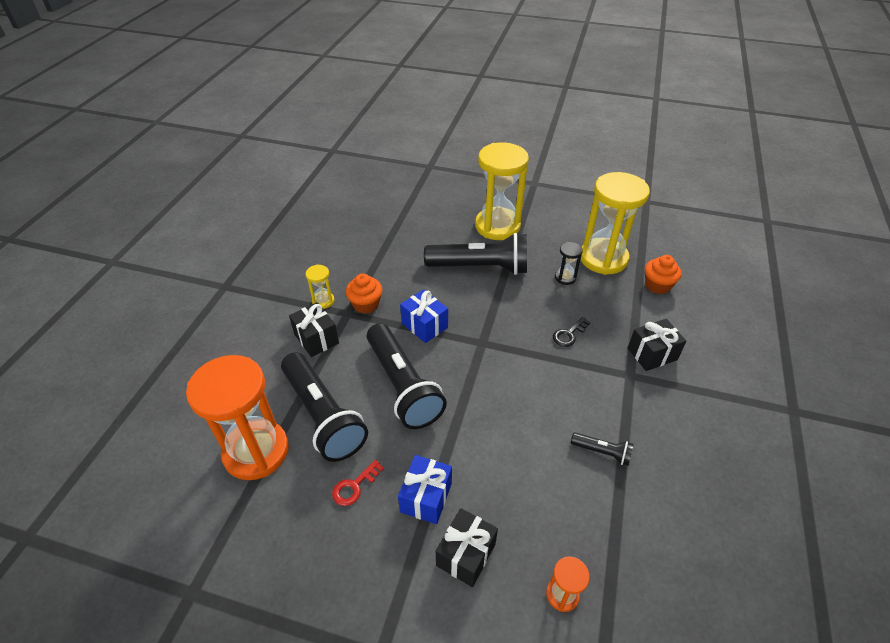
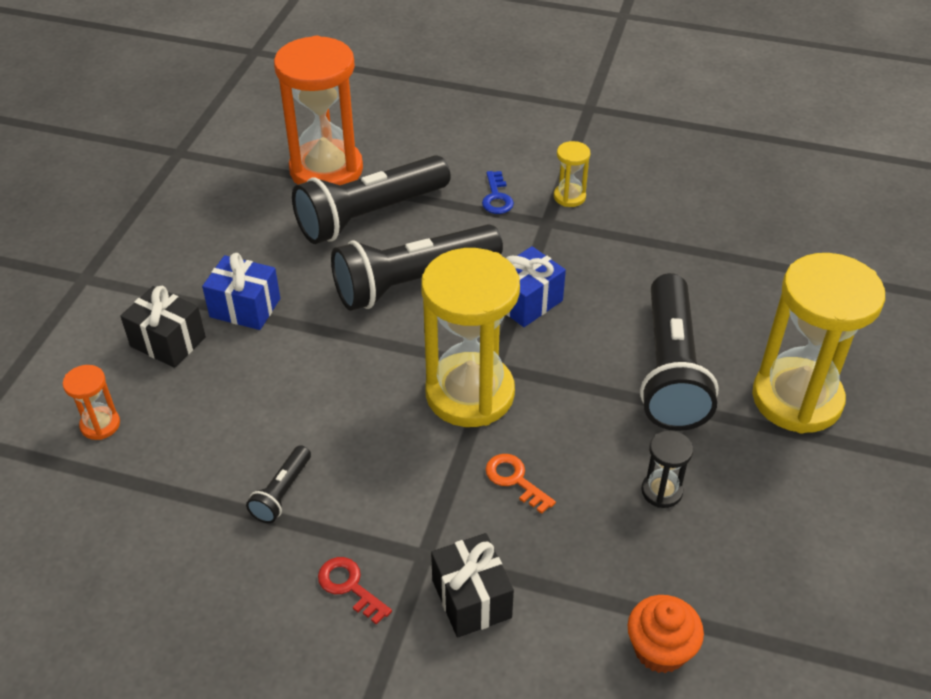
camera: 90 degrees right, 0 degrees up
black gift [289,302,339,357] -> blue key [482,171,514,214]
red key [332,460,384,506] -> red key moved to [318,557,392,625]
orange cupcake [346,274,382,314] -> none
black key [553,317,591,347] -> orange key [486,454,556,514]
yellow hourglass [581,172,650,275] -> yellow hourglass moved to [421,248,520,427]

